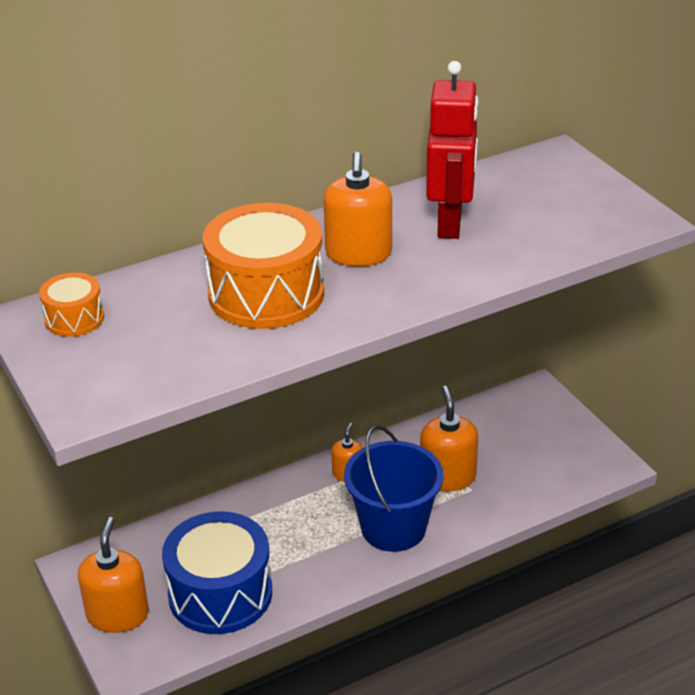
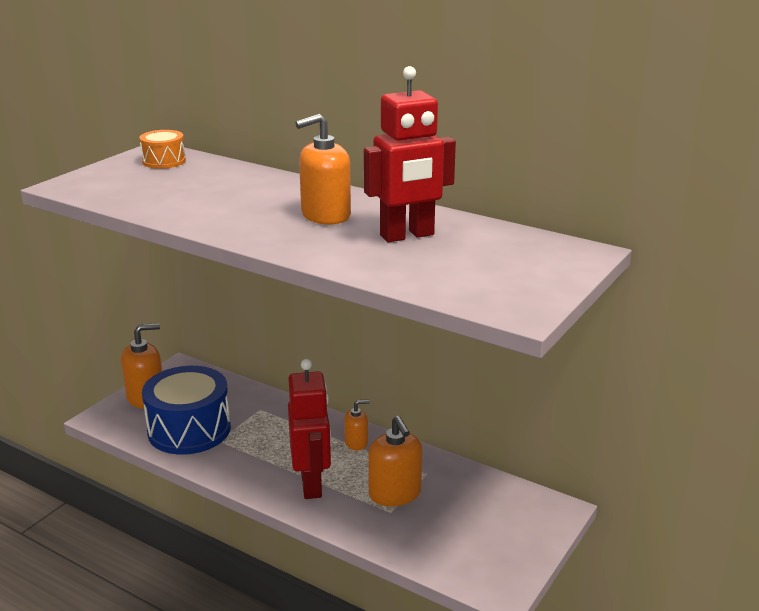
camera: 60 degrees right, 10 degrees down
orange drum [203,203,324,329] -> none
blue bucket [344,425,444,552] -> red robot [288,359,331,499]
orange soap dispenser [420,386,478,492] -> orange soap dispenser turned 105 degrees clockwise [368,416,422,506]

